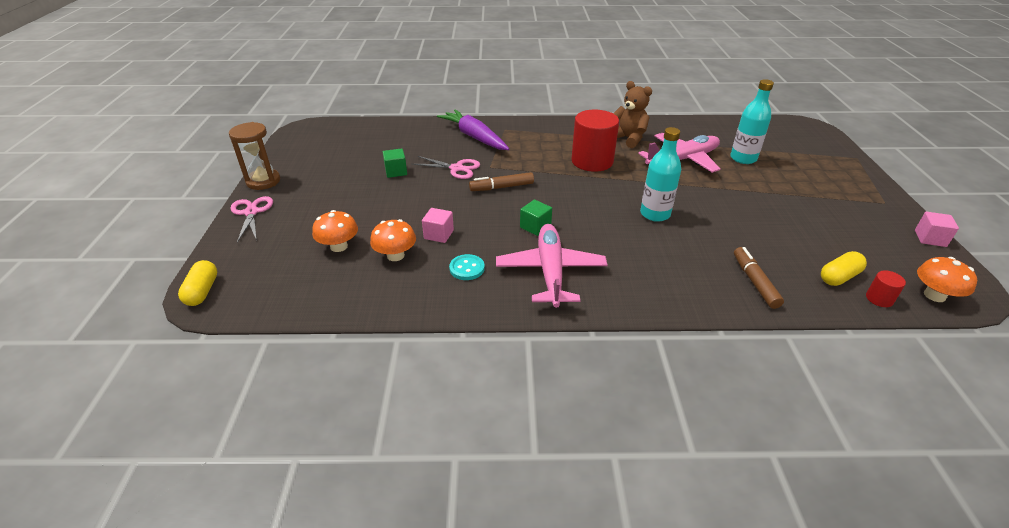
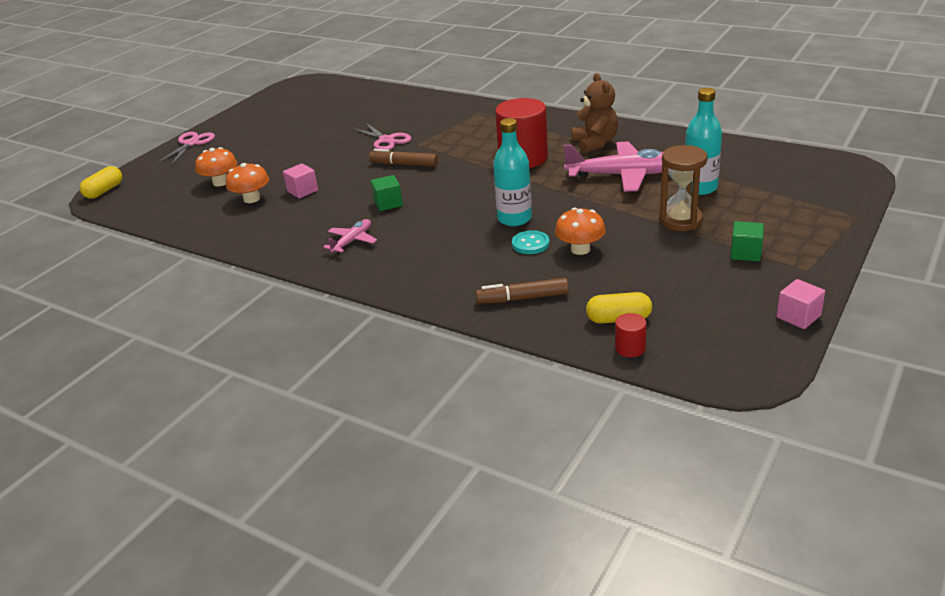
camera: 35 degrees right, 5 degrees down
brown hourglass [229,122,280,190] -> brown hourglass moved to [659,145,708,231]
green cube [383,148,407,178] -> green cube moved to [730,221,764,262]
purple carrot [437,109,509,150] -> none
turquoise button [449,254,485,280] -> turquoise button moved to [512,230,549,254]
pink plane [496,224,608,308] -> pink plane [323,219,377,253], size x0.51
brown marker [734,247,784,309] -> brown marker turned 120 degrees counterclockwise [476,278,569,304]
orange mushroom [917,257,977,302] -> orange mushroom moved to [555,208,606,255]

